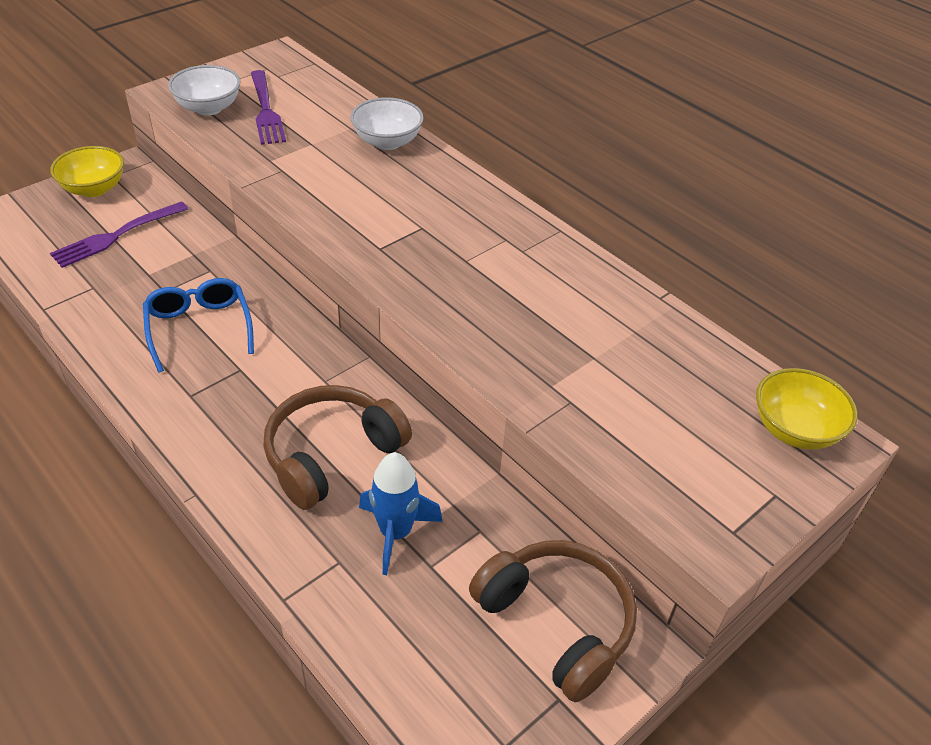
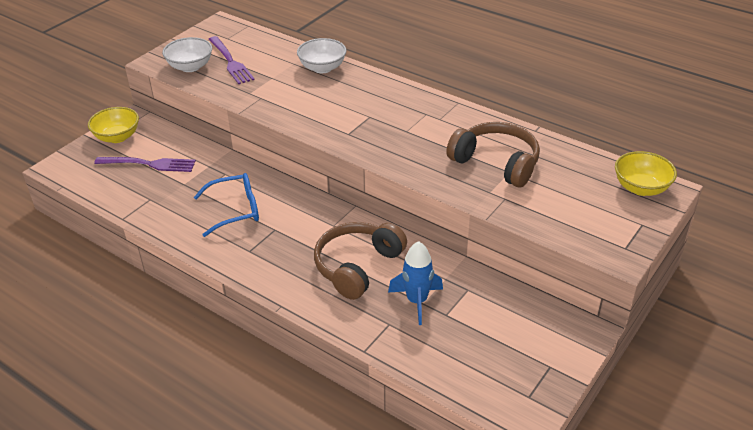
camera: 10 degrees left, 5 degrees down
purple fork [50,201,188,268] -> purple fork turned 120 degrees counterclockwise [94,157,196,172]
blue glasses [143,278,254,373] -> blue glasses turned 105 degrees clockwise [194,173,259,237]
brown headphones [469,540,637,702] -> brown headphones moved to [446,122,540,187]

